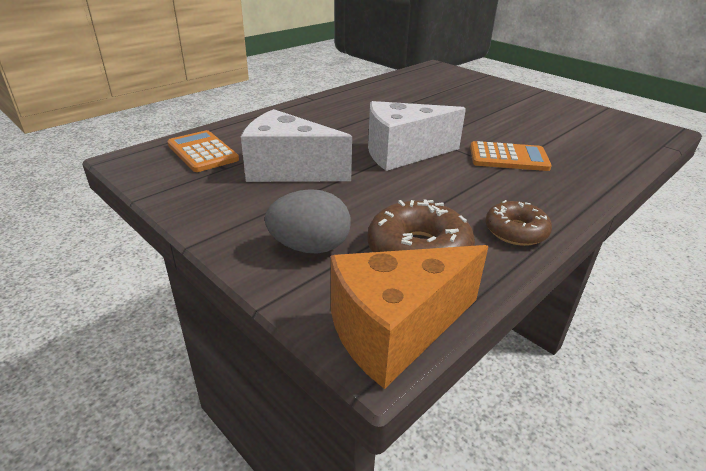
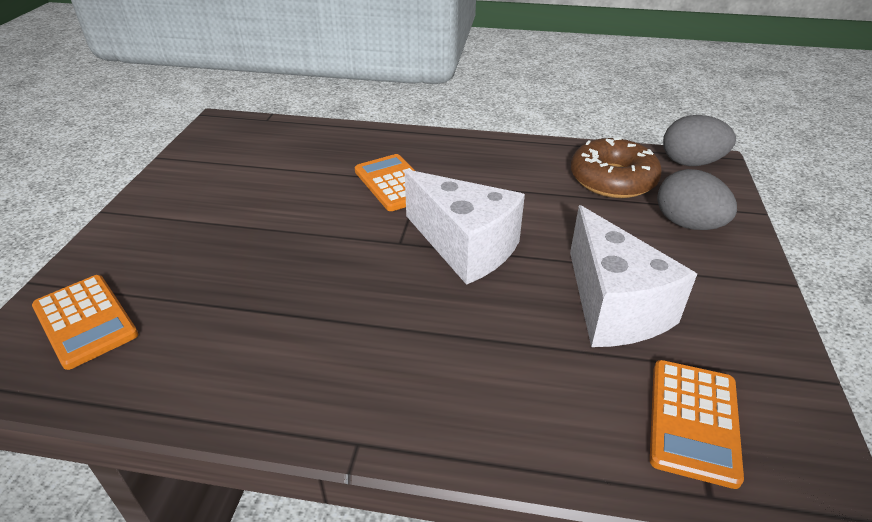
camera: 125 degrees left, 5 degrees up
orange cheese [331,245,489,389] -> grey egg [663,115,736,166]
brown donut [485,200,552,246] -> none
none -> orange calculator [32,275,138,370]

